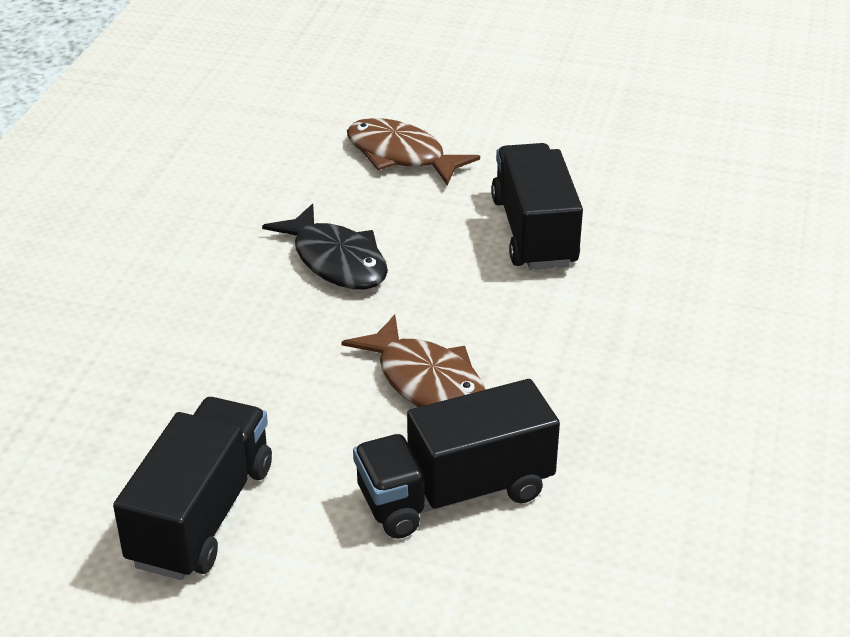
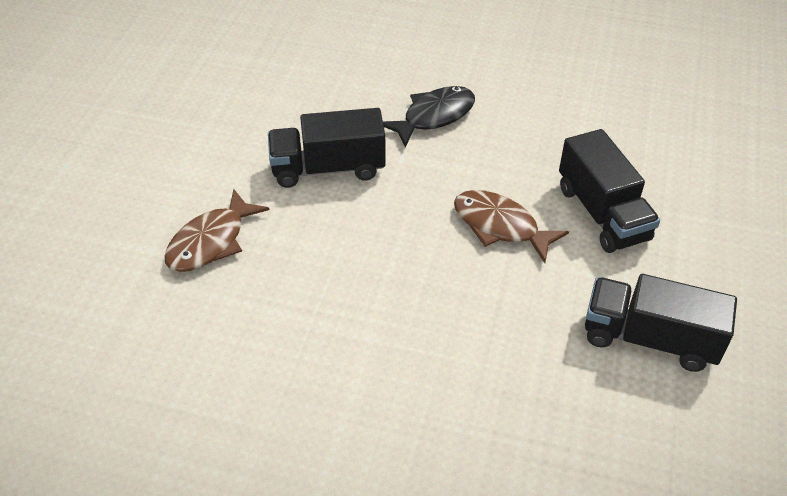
camera: 90 degrees left, 10 degrees up
black fish [262,204,388,289] -> black fish moved to [383,86,475,148]
brown fish [341,314,486,407] -> brown fish turned 105 degrees counterclockwise [454,190,569,263]

